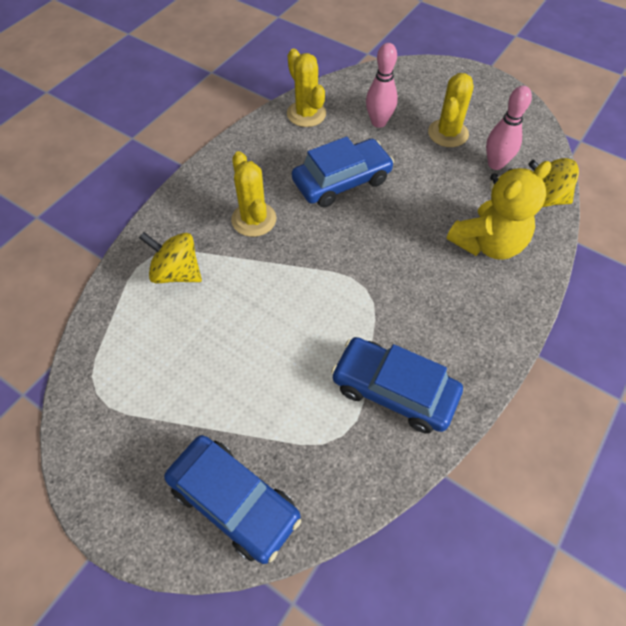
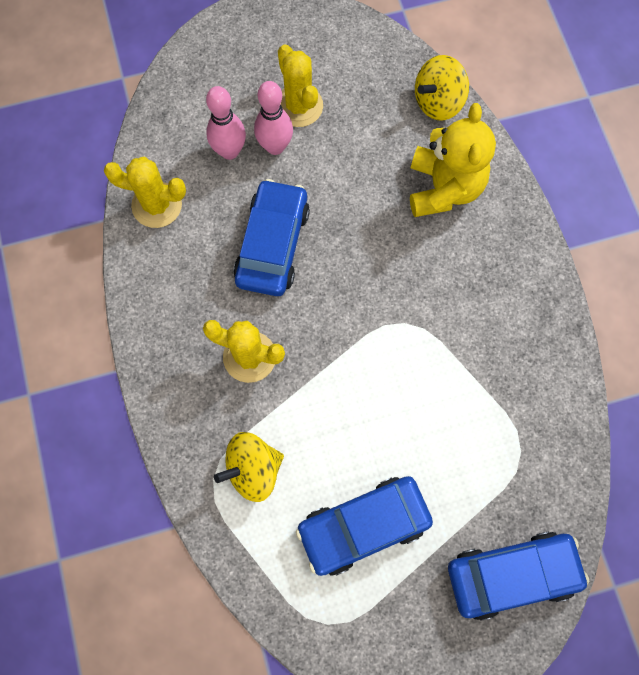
camera: 50 degrees left, 15 degrees up
blue car [331,337,463,434] -> blue car moved to [296,476,433,576]
pink bowling pin [486,86,532,170] -> pink bowling pin moved to [254,81,293,155]

